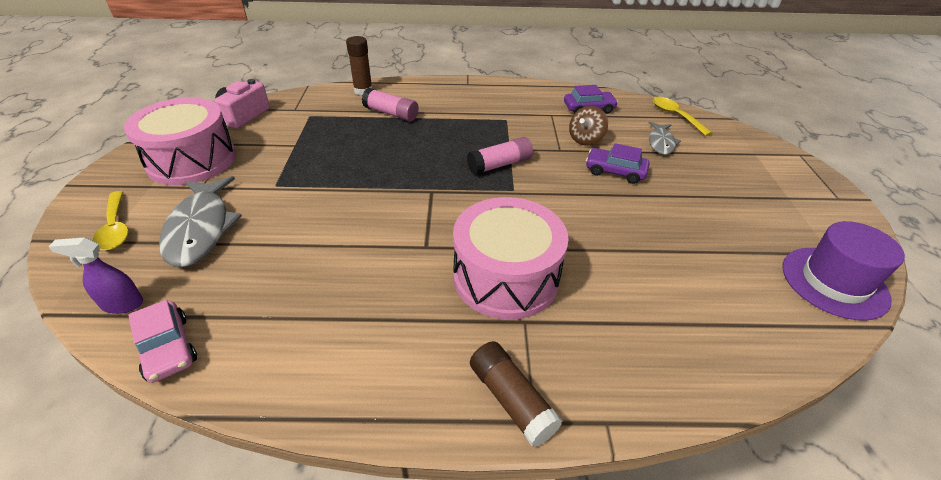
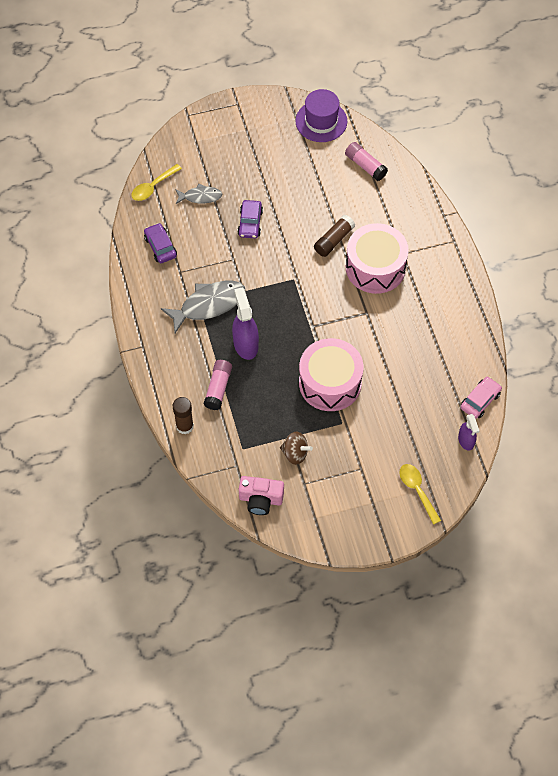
camera: 105 degrees left, 20 degrees up
yellow spoon [93,191,129,250] -> yellow spoon turned 75 degrees counterclockwise [399,464,441,525]
pink drum [124,98,236,185] -> pink drum moved to [299,338,364,411]
grey fish [159,176,242,267] -> grey fish moved to [161,281,246,333]
pink glue stick [467,137,533,175] -> pink glue stick moved to [345,142,388,181]
brown glue stick [470,341,563,447] -> brown glue stick moved to [314,215,355,257]
brown spinning top [569,106,608,145] -> brown spinning top moved to [280,432,313,465]
none -> purple spray bottle [232,287,259,360]

